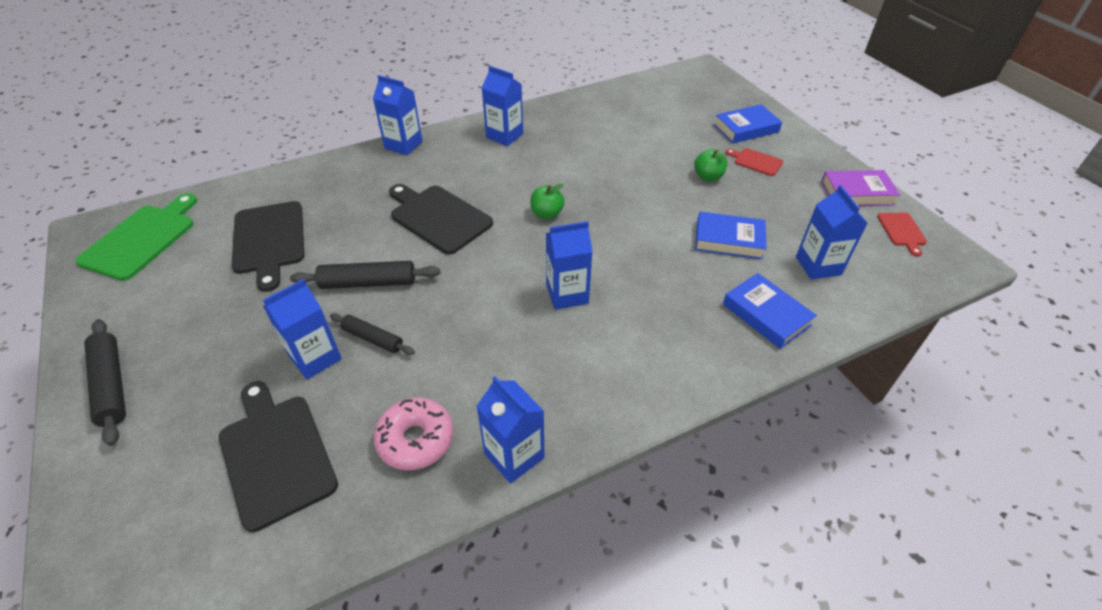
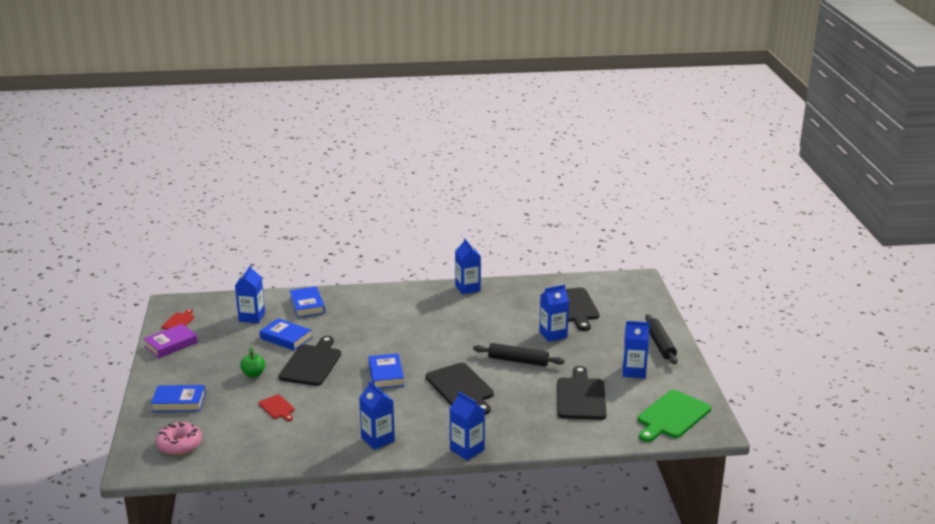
camera: 160 degrees left, 20 degrees down
black rolling pin [330,313,415,355] -> none
pink donut [373,397,453,470] -> pink donut moved to [156,422,202,455]
green apple [530,184,565,219] -> blue book [369,353,404,389]
blue carton [546,221,593,310] -> blue carton moved to [623,321,650,378]
red cutting board [726,148,783,176] -> red cutting board moved to [259,394,295,421]
purple book [821,170,900,206] -> purple book turned 60 degrees counterclockwise [143,324,198,358]
none -> black cutting board [278,336,341,386]

